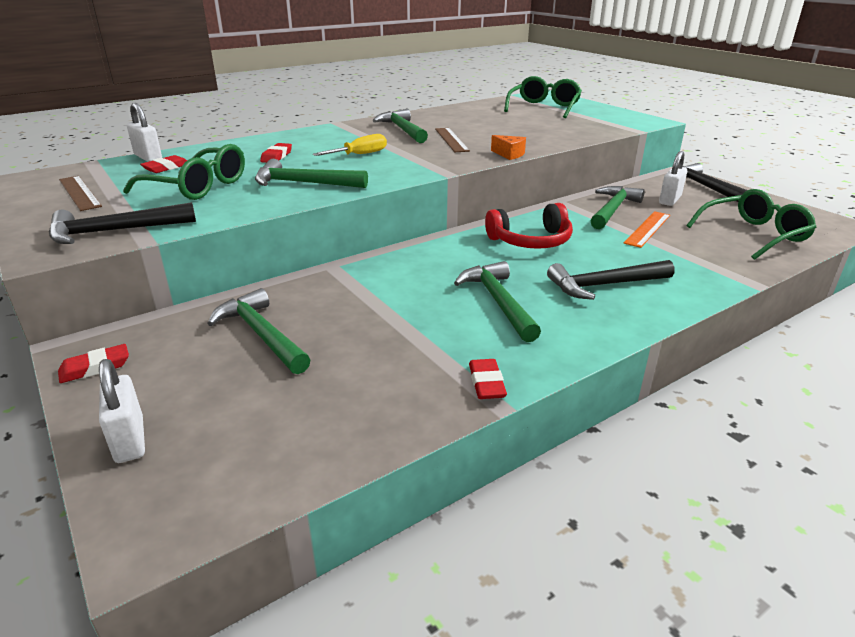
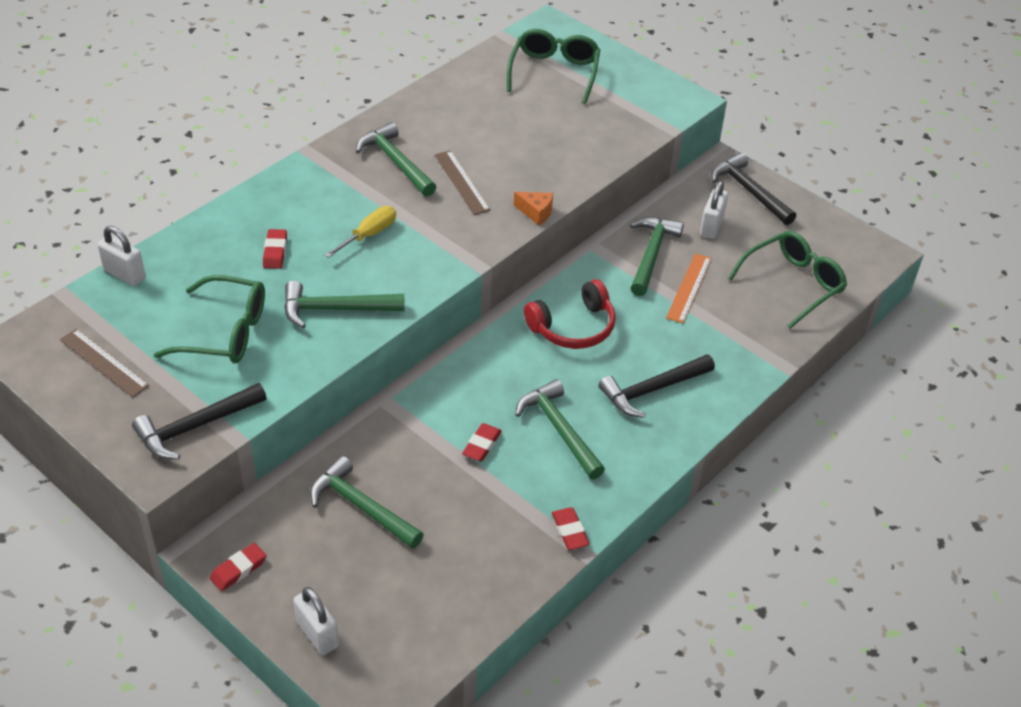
camera: 15 degrees left, 15 degrees up
red eraser [140,155,187,173] -> red eraser moved to [462,423,502,462]

